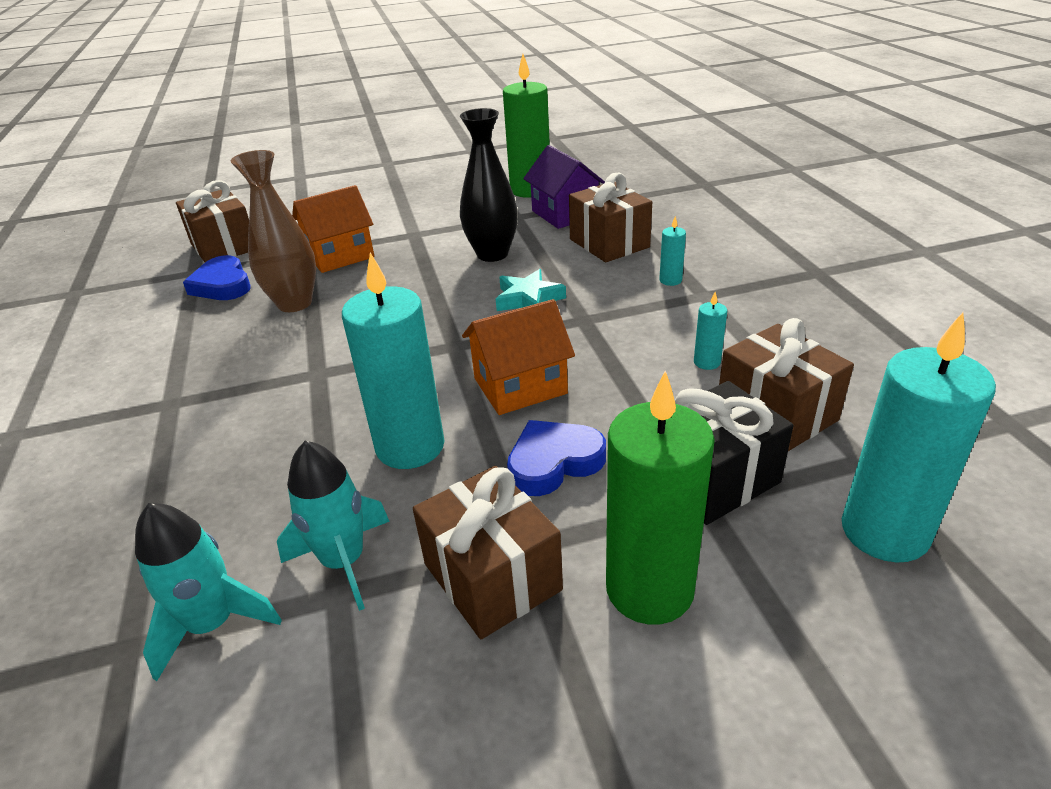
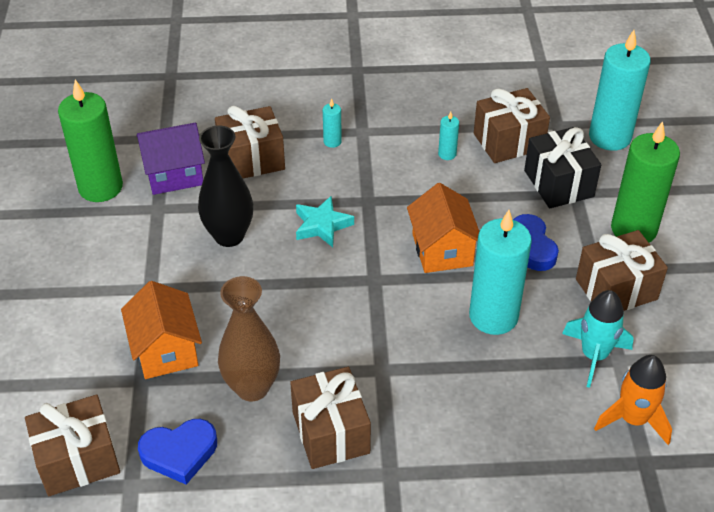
camera: 80 degrees left, 10 degrees up
turquoise rocket [135,503,282,681] -> orange rocket [594,355,672,445]
none -> brown gift [290,367,371,469]

